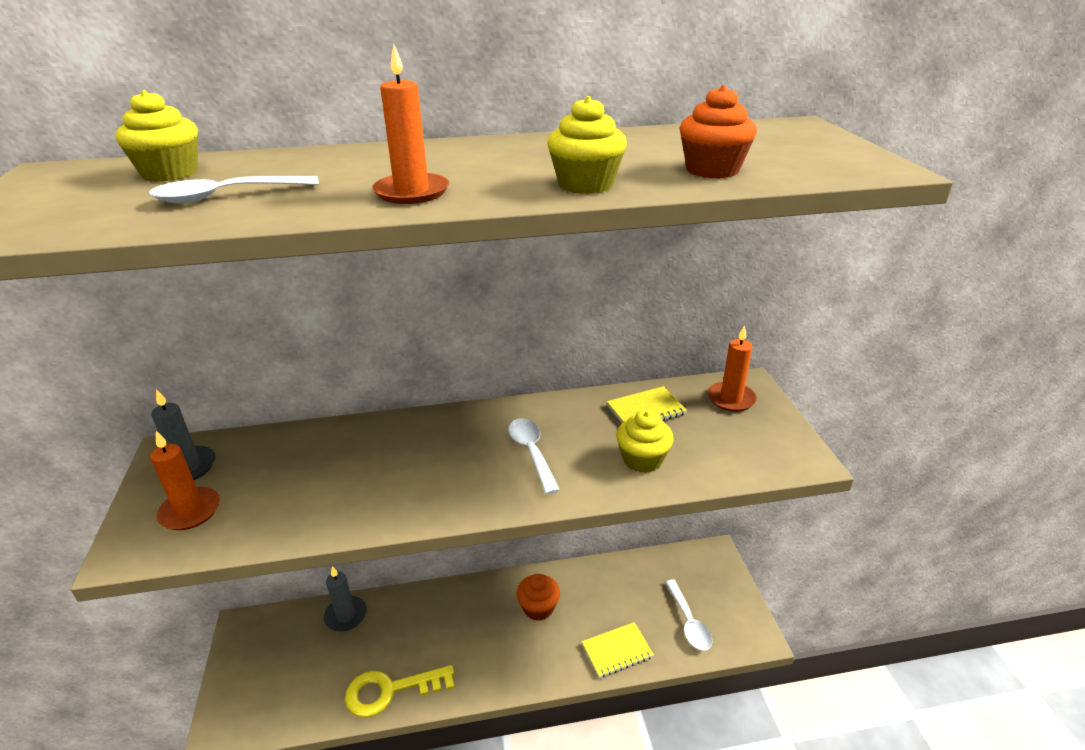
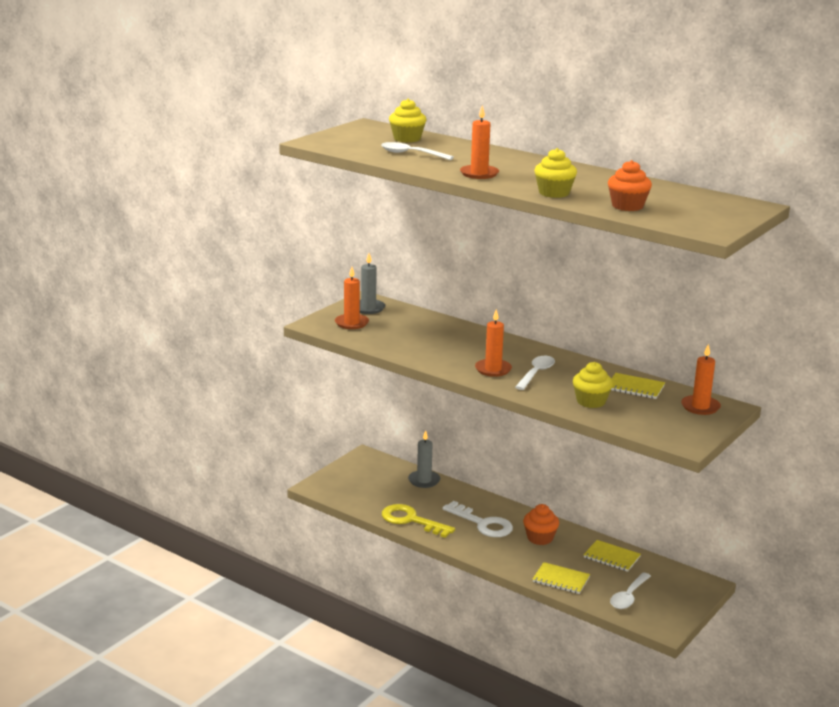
camera: 45 degrees right, 10 degrees down
none -> white key [442,501,513,537]
none -> orange candle [475,309,512,377]
none -> yellow notebook [584,540,641,572]

